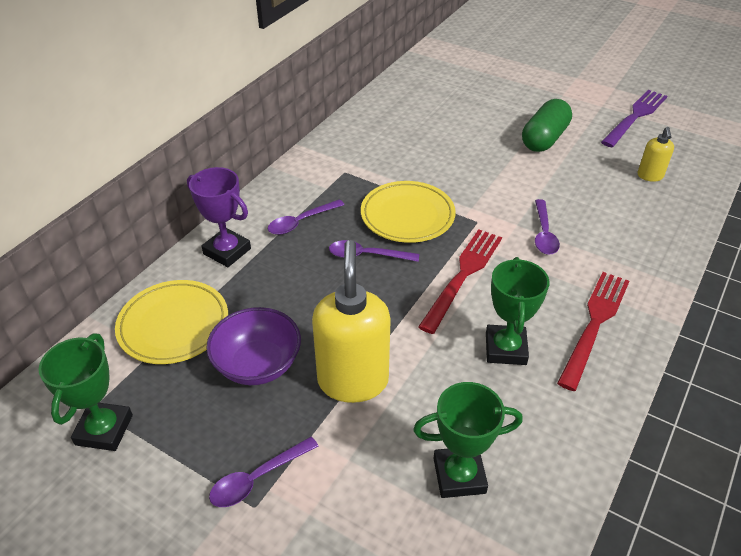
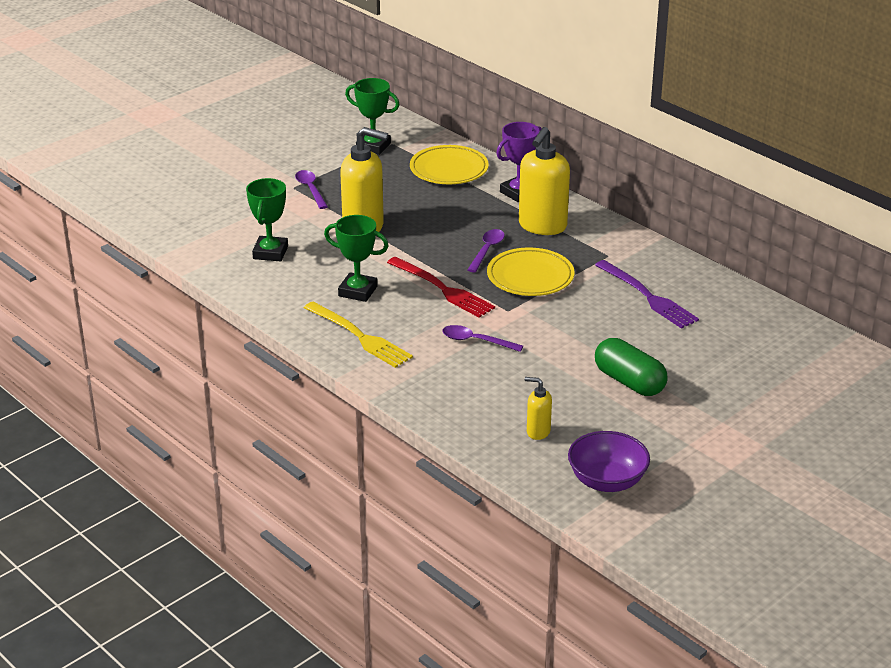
camera: 105 degrees right, 10 degrees down
purple bowl [206,307,301,385] -> purple bowl moved to [568,431,650,492]
purple spoon [268,199,344,235] -> yellow soap dispenser [519,127,570,235]
red fork [557,272,629,391] -> yellow fork [304,302,413,368]
purple fork [601,90,667,147] -> purple fork moved to [595,260,699,329]

